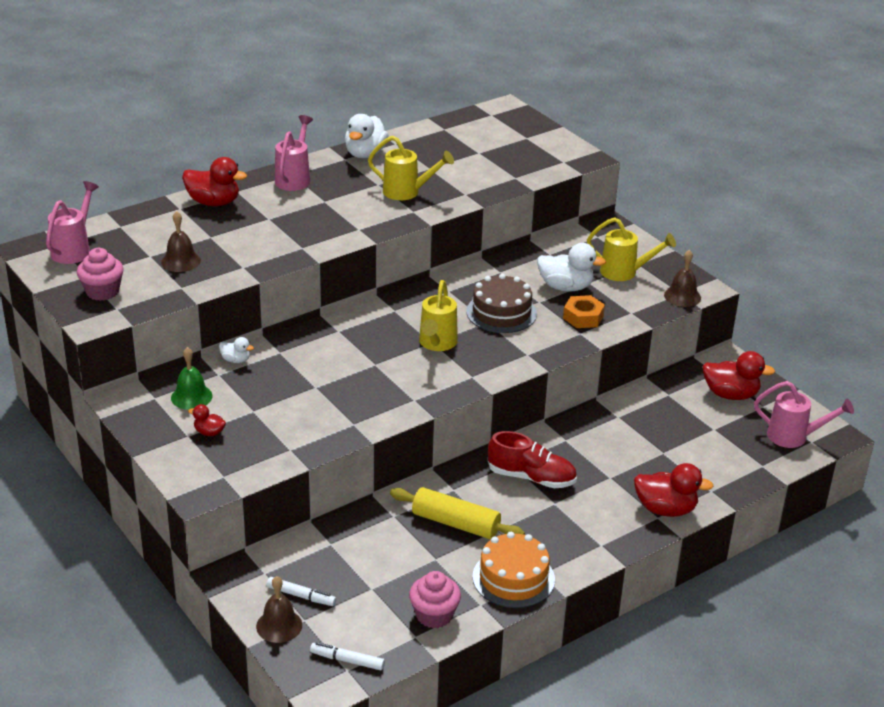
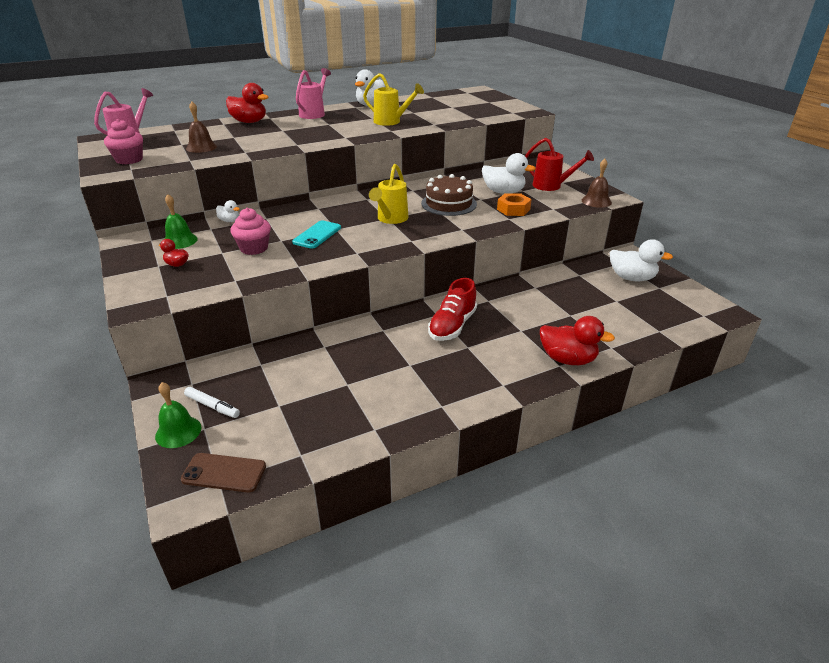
camera: 10 degrees right, 0 degrees up
brown bell [256,576,302,643] -> green bell [155,382,201,448]
white marker [310,642,385,670] -> brown phone [181,453,266,493]
yellow rolling pin [390,487,525,539] -> none
pink cupcake [409,571,461,628] -> pink cupcake moved to [230,208,271,255]
orange cake [472,532,555,608] -> none
red shoe [488,431,577,488] -> red shoe turned 90 degrees clockwise [428,278,477,341]
yellow watering can [587,217,676,281] -> red watering can [525,138,594,191]
red duck [703,351,775,400] -> white duck [610,239,673,281]
pink watering can [754,381,854,448] -> none
none -> turquoise phone [292,220,341,249]

